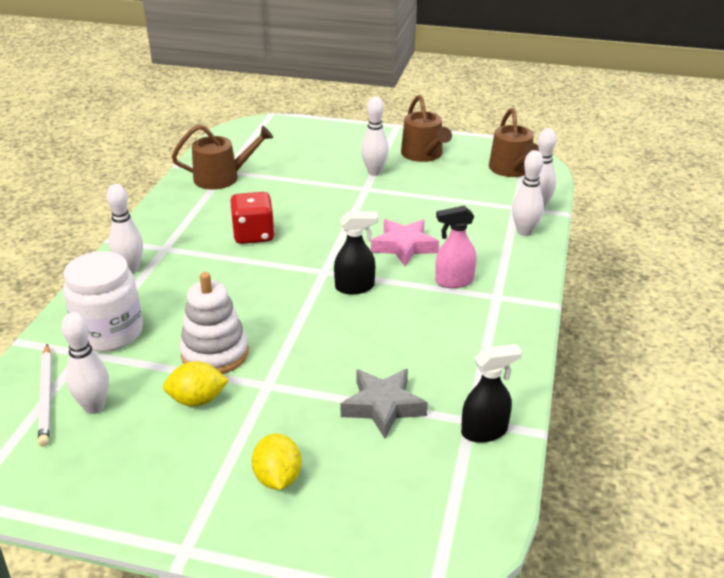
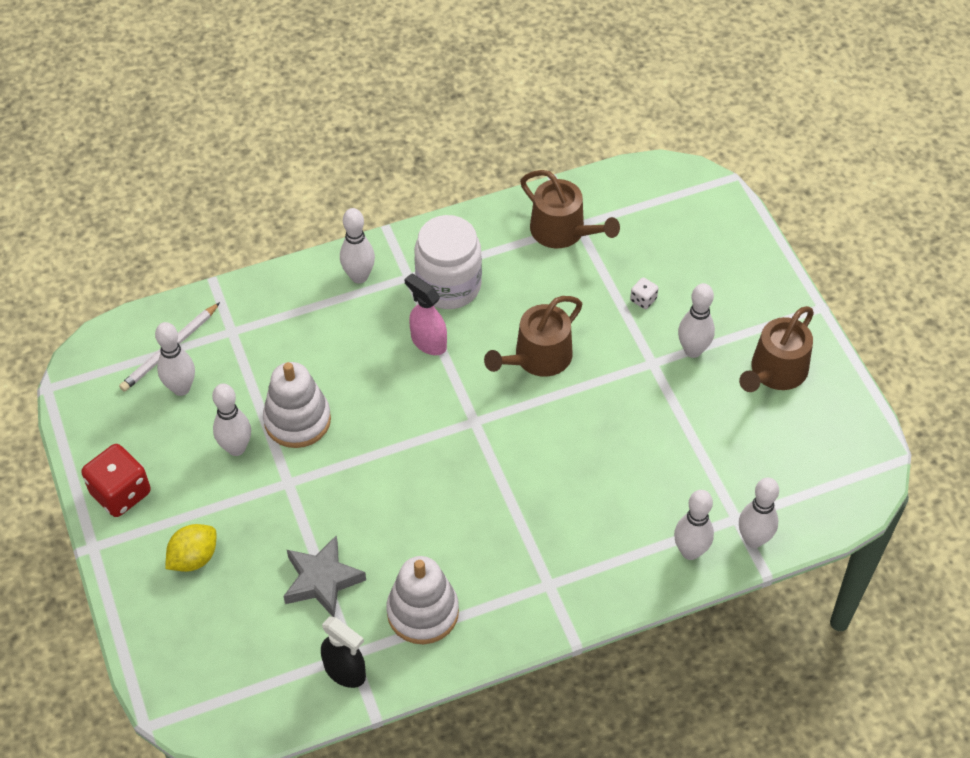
camera: 55 degrees right, 20 degrees up
white jar [63,251,143,352] -> white jar moved to [414,215,482,309]
yellow lemon [163,361,229,406] -> white bowling pin [212,384,251,456]
red dice [230,192,275,244] -> red dice moved to [81,444,151,517]
black spray bottle [334,211,378,294] -> none
pink star [371,219,439,266] -> none
pink spray bottle [435,206,476,288] -> pink spray bottle moved to [404,273,447,355]
brown watering can [489,108,539,177] -> brown watering can moved to [484,296,582,377]
none -> white stacking toy [387,556,459,644]
none -> white dice [630,277,658,309]

